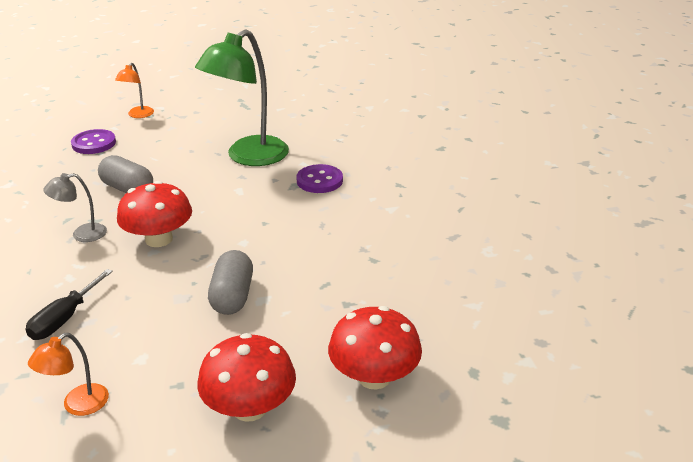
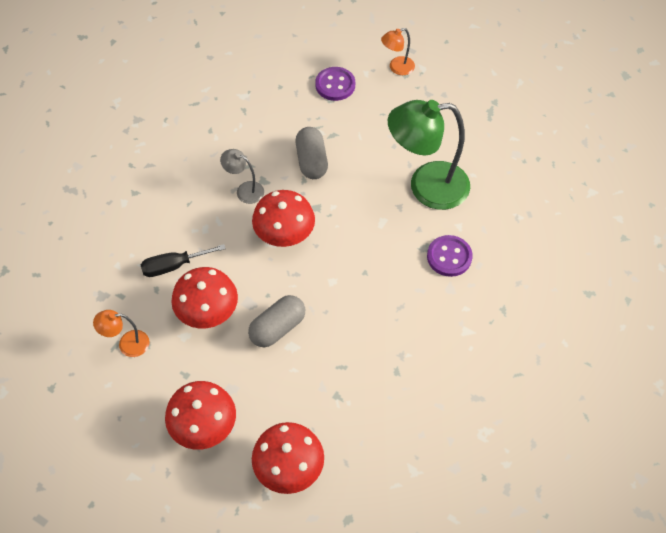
camera: 45 degrees right, 25 degrees up
none -> red mushroom [171,267,238,328]

